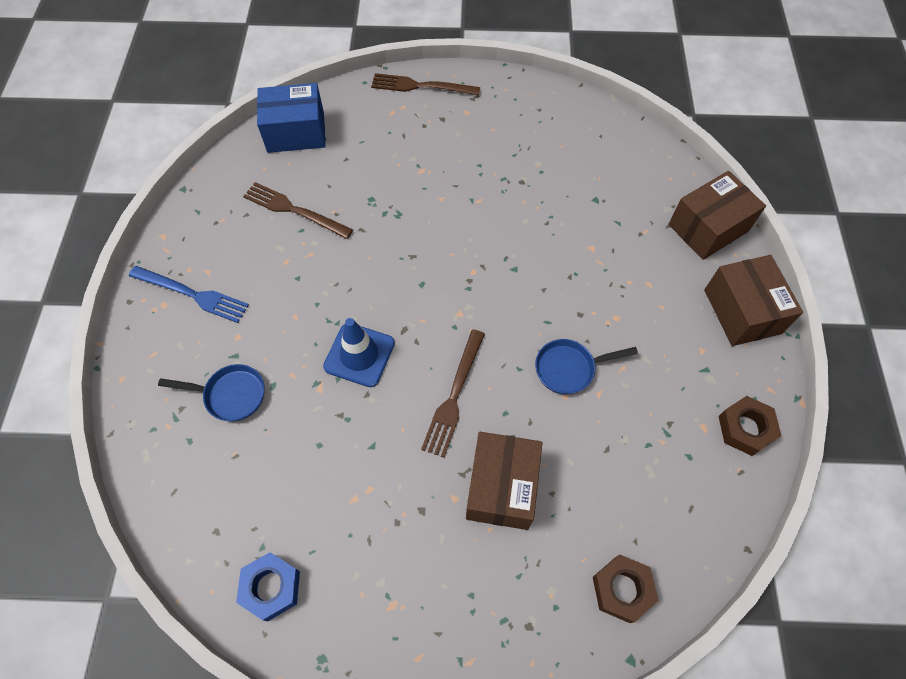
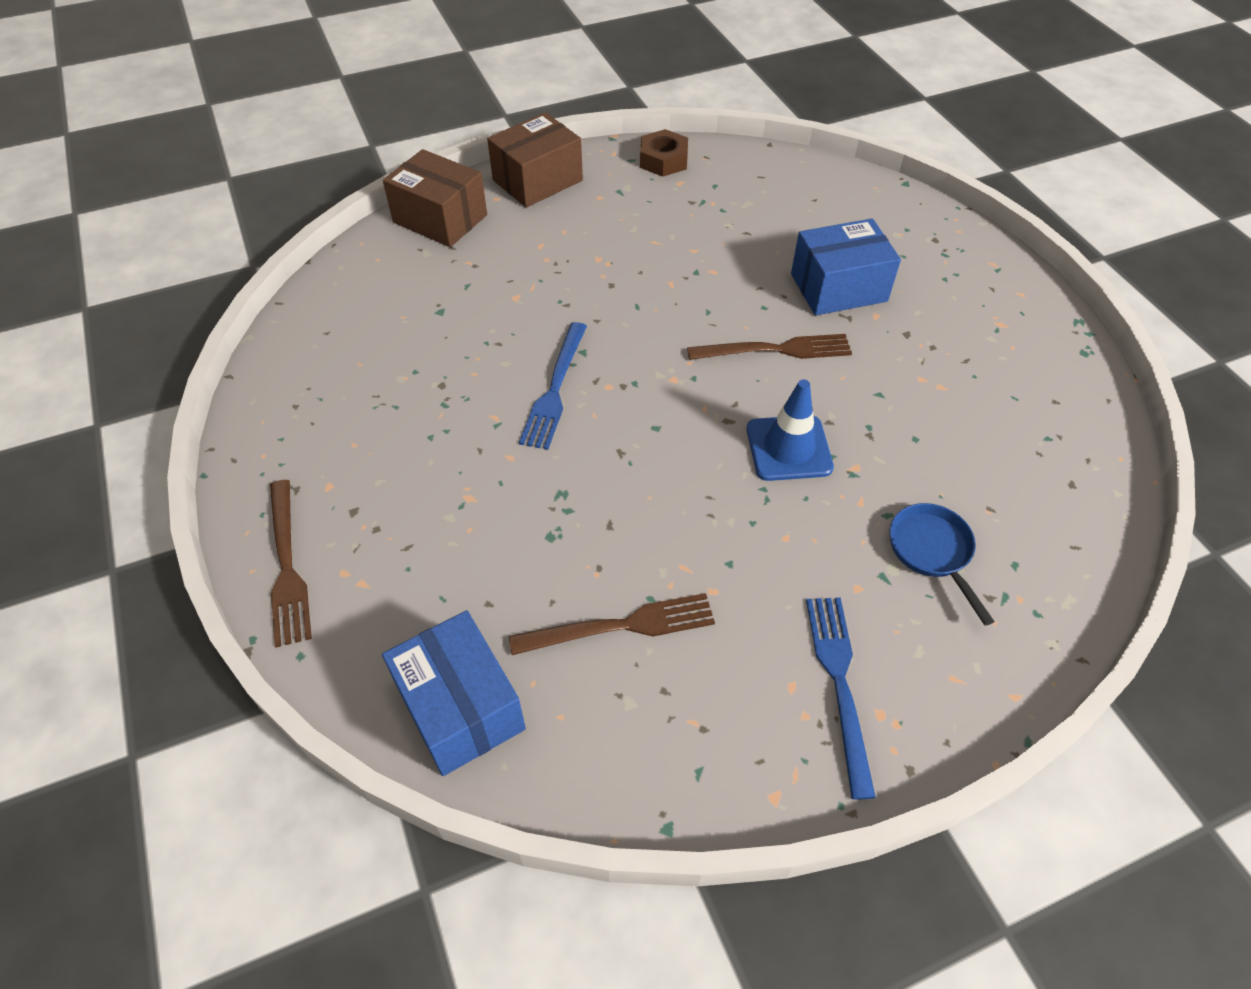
camera: 115 degrees left, 10 degrees down
blue nut [236,552,300,622] -> none
brown fork [243,182,353,239] -> brown fork turned 105 degrees counterclockwise [509,593,715,655]
brown box [466,432,542,530] -> blue box [791,218,901,316]
blue pan [535,339,638,395] -> none
brown nut [593,554,659,623] -> none
none -> blue fork [519,322,587,450]

